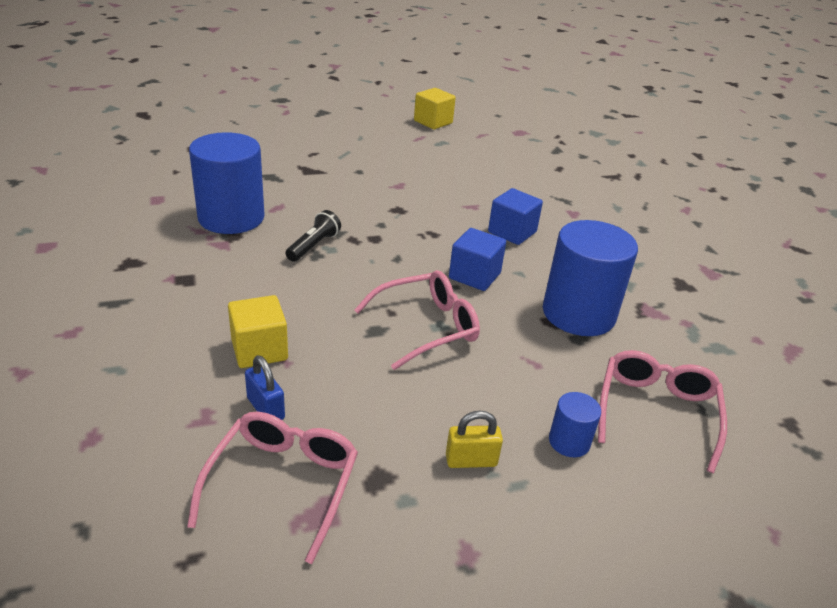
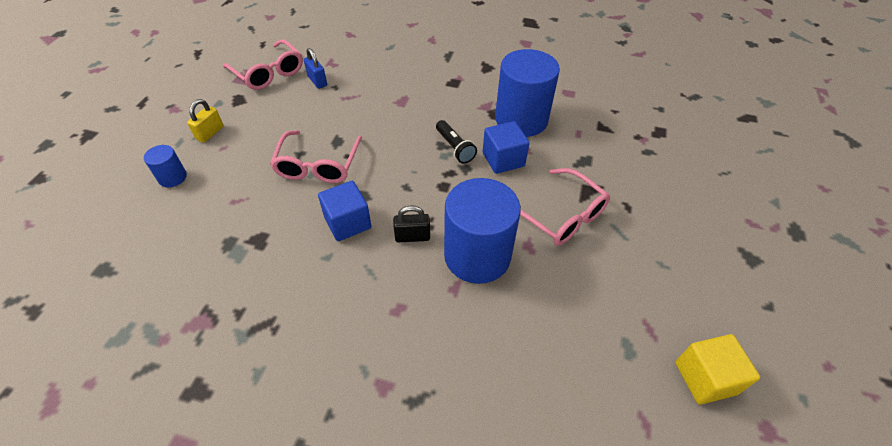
camera: 125 degrees right, 15 degrees up
yellow cube [228,295,288,368] -> none
blue padlock [245,355,285,420] -> blue padlock turned 60 degrees clockwise [304,48,327,89]
blue cube [488,188,543,245] -> blue cube moved to [483,121,530,174]
blue cylinder [543,220,638,336] -> blue cylinder moved to [444,178,521,284]
pink glasses [598,350,727,473] -> pink glasses moved to [520,168,610,246]
none -> black padlock [393,205,430,242]

